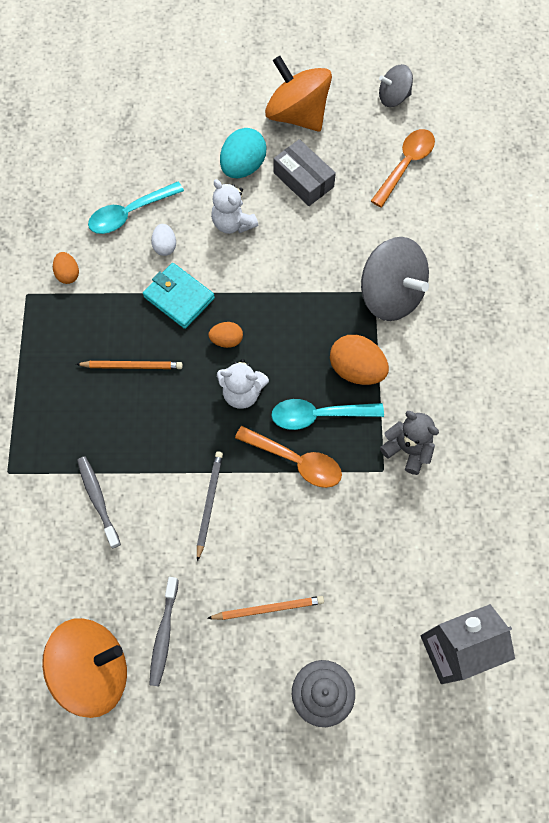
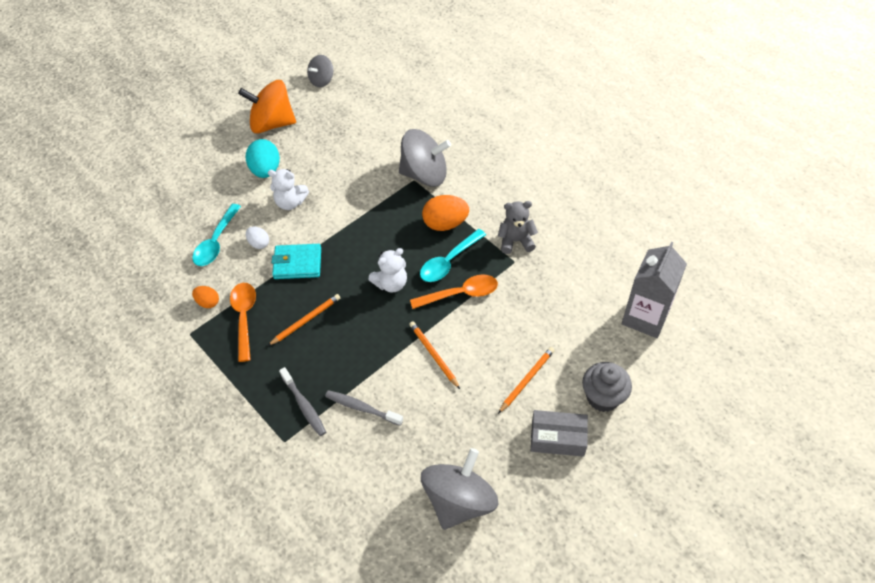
camera: 40 degrees left, 15 degrees down
orange spinning top [42,618,127,718] -> grey spinning top [421,448,498,530]
grey toothbrush [149,577,179,687] -> grey toothbrush moved to [279,367,326,436]
grey pencil [197,451,223,562] -> orange pencil [409,321,460,389]
orange egg [208,322,243,348] -> none
grey box [274,139,336,206] -> grey box moved to [531,410,588,457]
orange spoon [371,129,435,207] -> orange spoon moved to [230,283,256,362]

